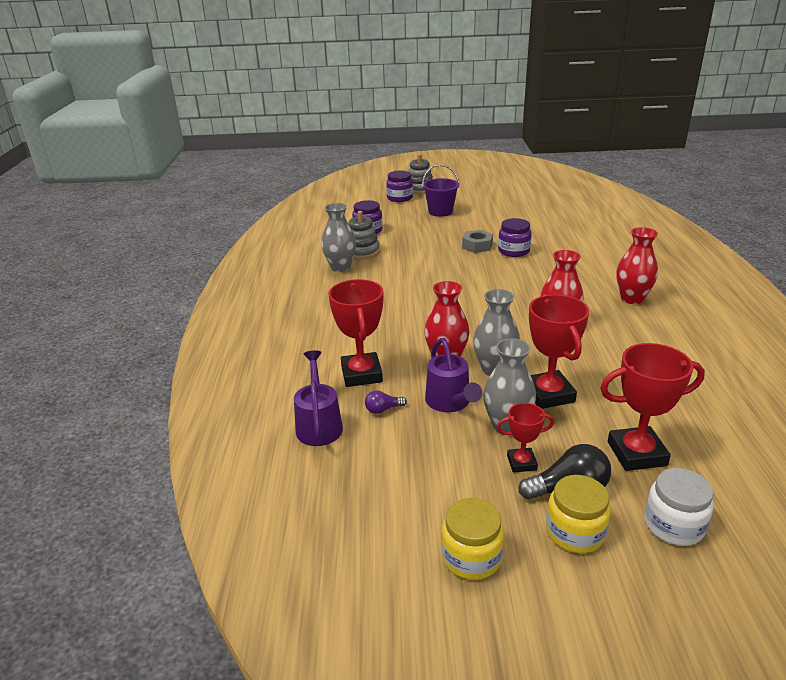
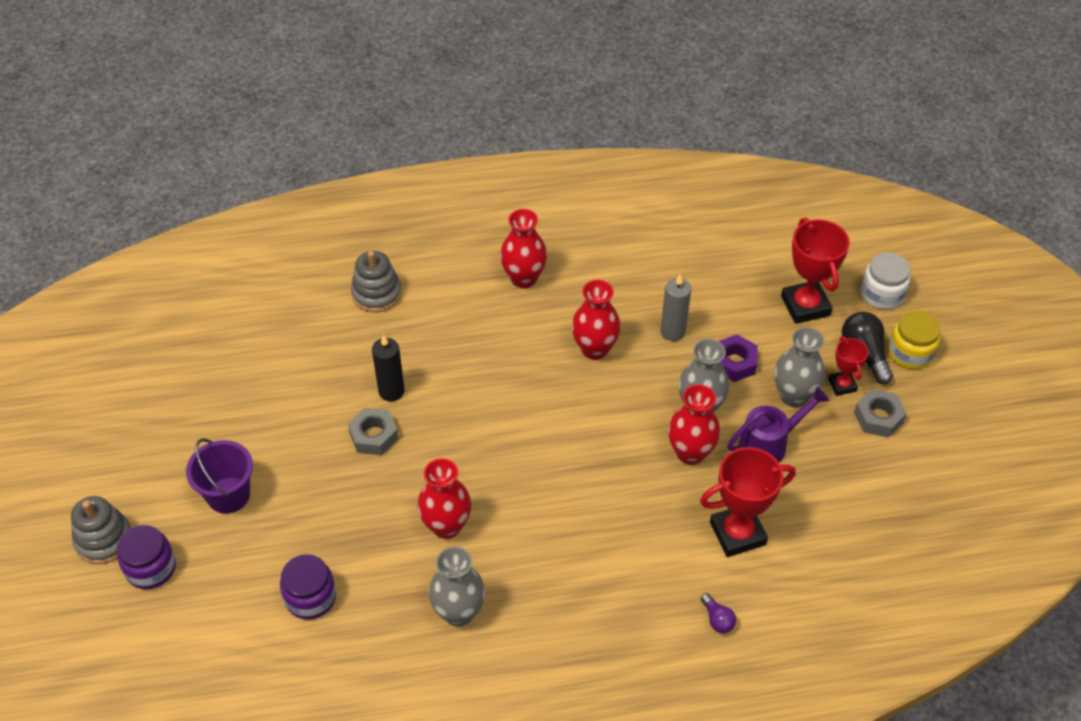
camera: 100 degrees left, 20 degrees up
purple watering can [294,350,343,446] -> none
grey stacking toy [348,211,380,259] -> grey stacking toy moved to [351,251,402,313]
purple light bulb [365,390,407,414] -> purple light bulb moved to [701,593,736,633]
yellow jar [441,498,504,580] -> none
purple jar [498,218,532,257] -> black candle [372,335,405,401]
red trophy [529,294,589,409] -> purple nut [718,335,758,382]
none -> red vase [417,458,471,539]
none -> grey candle [660,274,691,341]
none -> grey nut [854,389,907,438]

